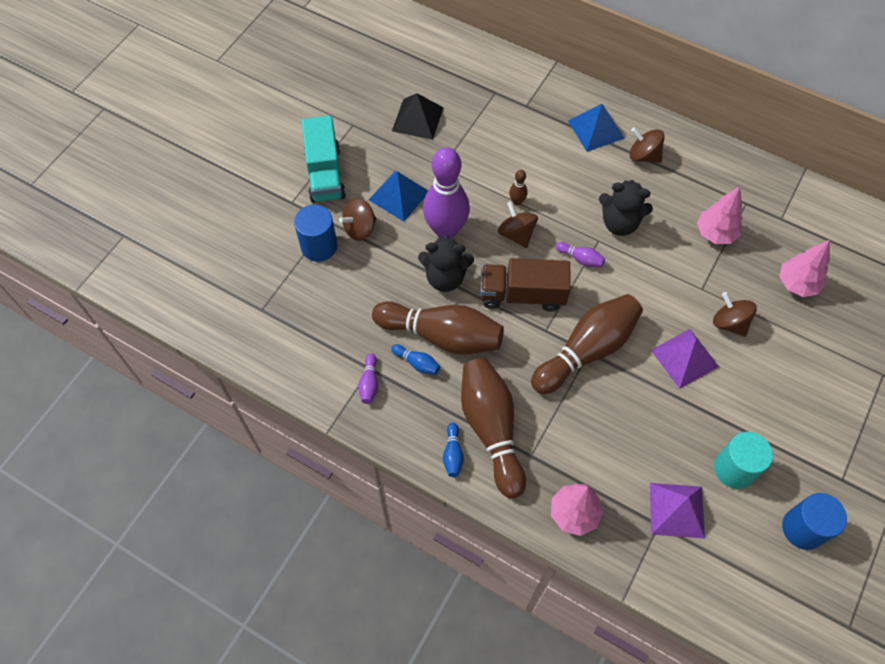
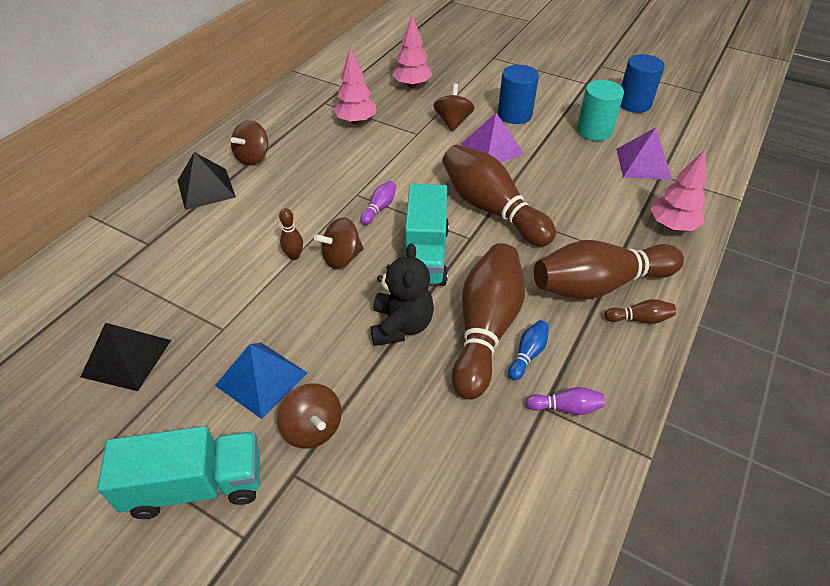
camera: 90 degrees left, 15 degrees down
blue cylinder [294,205,337,262] -> blue cylinder moved to [498,65,539,124]
purple bowling pin [423,147,470,239] -> none
blue bowling pin [443,423,464,477] -> brown bowling pin [604,299,676,324]
brown truck [481,258,571,312] -> turquoise truck [405,184,449,286]
blue pyramid [568,104,625,152] -> black pyramid [178,152,236,210]
black teddy bear [599,180,653,236] -> none
brown spinning top [713,292,757,337] -> brown spinning top turned 135 degrees clockwise [433,83,474,131]

